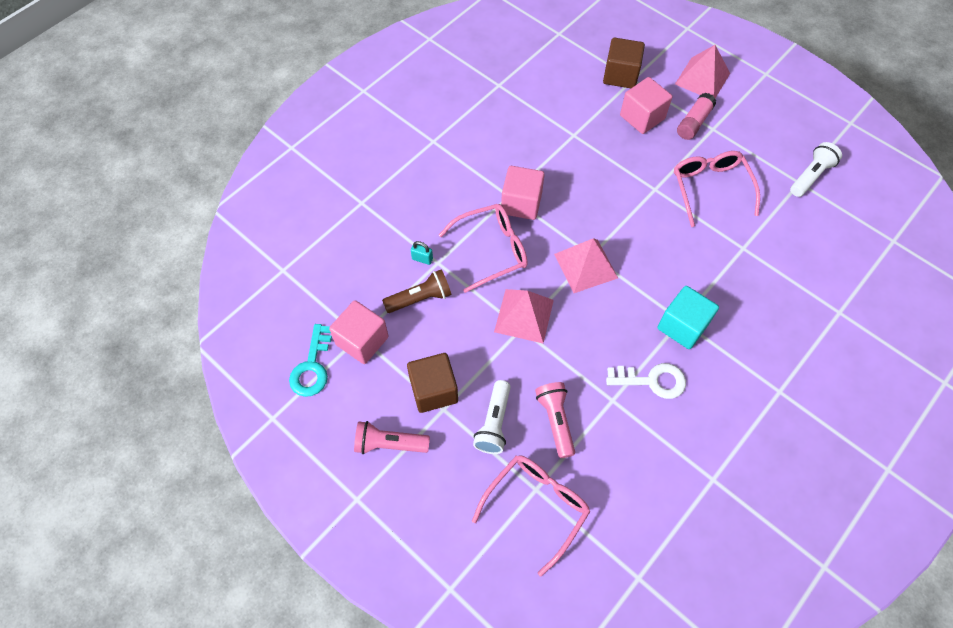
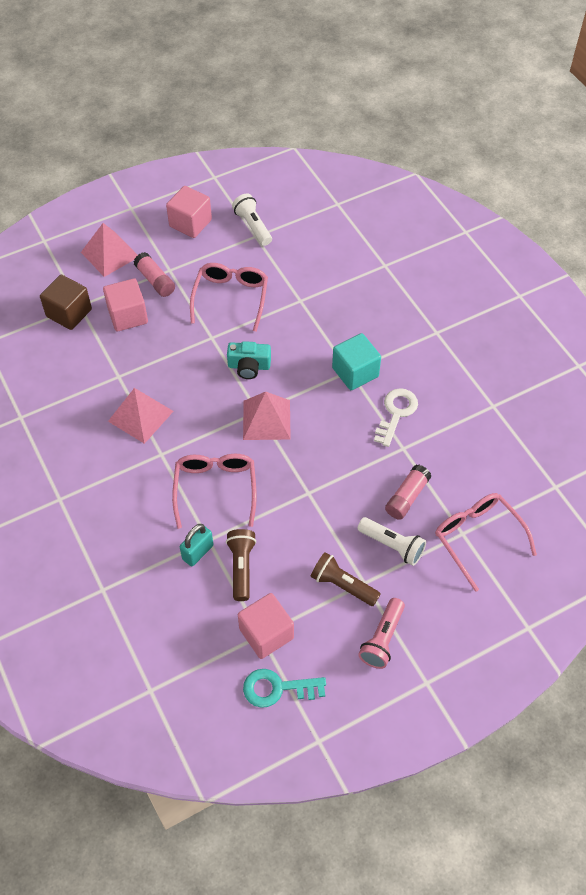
camera: 70 degrees left, 5 degrees down
turquoise key [289,324,332,397] -> turquoise key turned 150 degrees clockwise [243,669,326,708]
brown cube [407,353,458,413] -> brown flashlight [310,552,381,606]
turquoise padlock [411,241,433,265] -> turquoise padlock [180,524,214,566], size x1.56
pink pyramid [494,289,554,343] -> pink pyramid moved to [108,388,174,444]
pink cube [501,166,545,220] -> pink cube moved to [166,186,212,238]
pink flashlight [535,382,575,458] -> pink glue stick [385,465,431,520]
pink glasses [674,151,760,227] -> pink glasses turned 90 degrees clockwise [190,263,268,332]
none -> turquoise camera [227,341,271,379]

